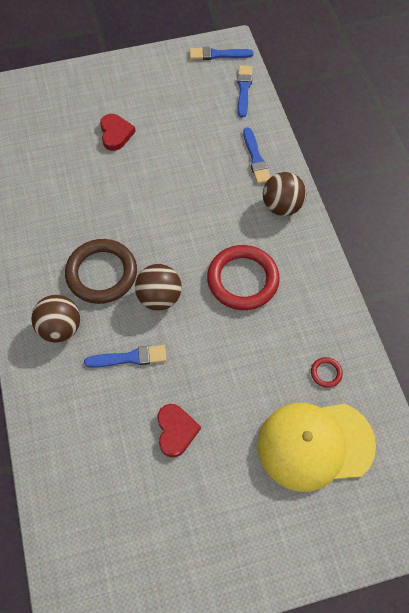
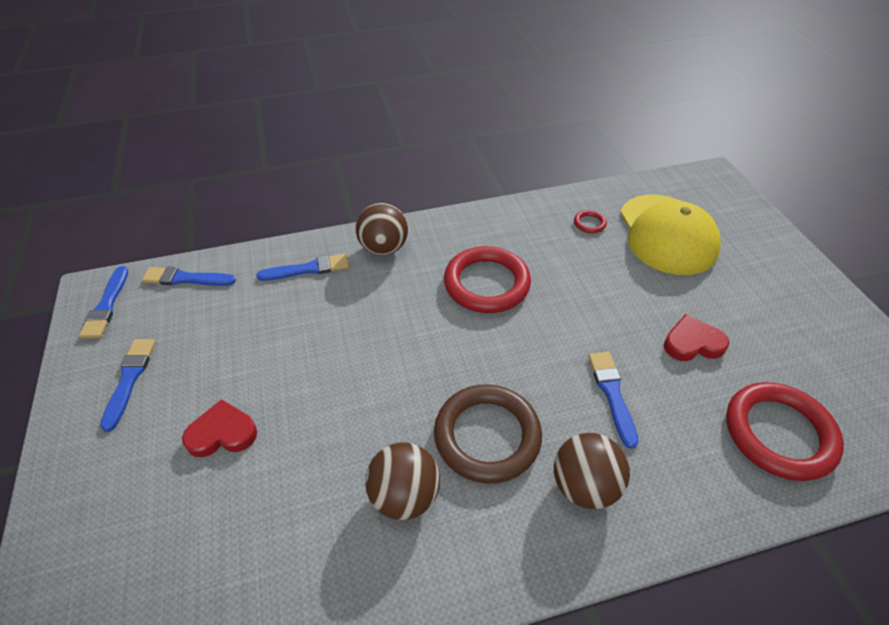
camera: 90 degrees left, 15 degrees down
brown ball [135,264,182,311] -> brown ball moved to [365,442,440,520]
none -> blue brush [100,339,156,432]
none -> red ring [726,382,844,481]

